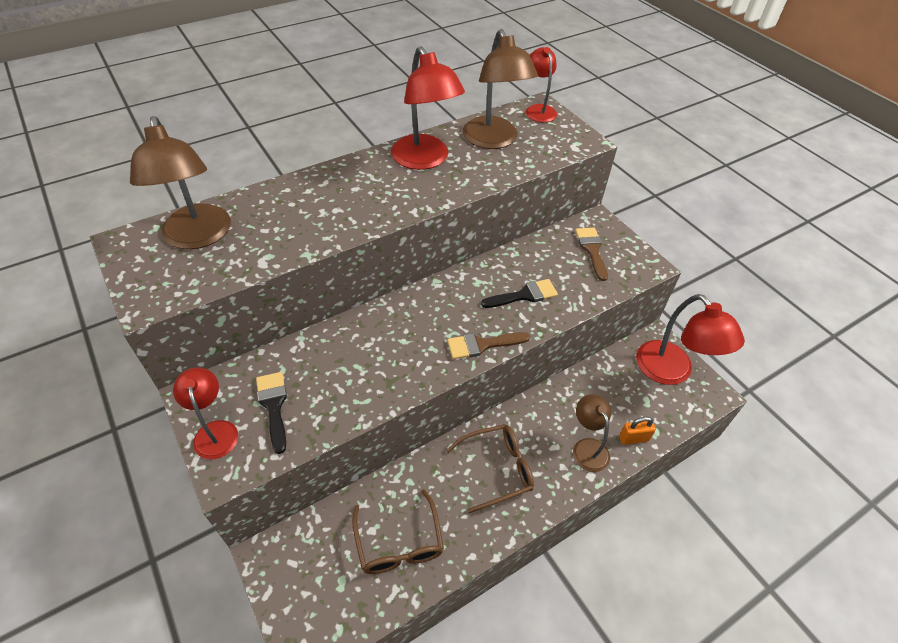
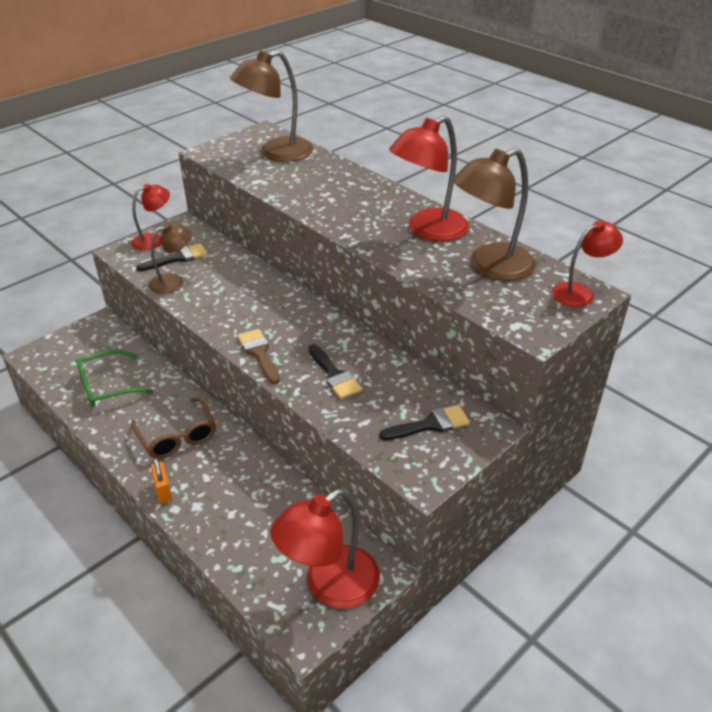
camera: 80 degrees right, 10 degrees down
brown glasses [352,489,444,574] -> green glasses [76,349,153,407]
brown lamp [573,394,611,472] -> brown lamp moved to [149,223,192,294]
brown brush [575,228,608,281] -> black brush [379,405,470,440]
orange padlock [619,417,656,445] -> orange padlock moved to [151,458,172,503]

